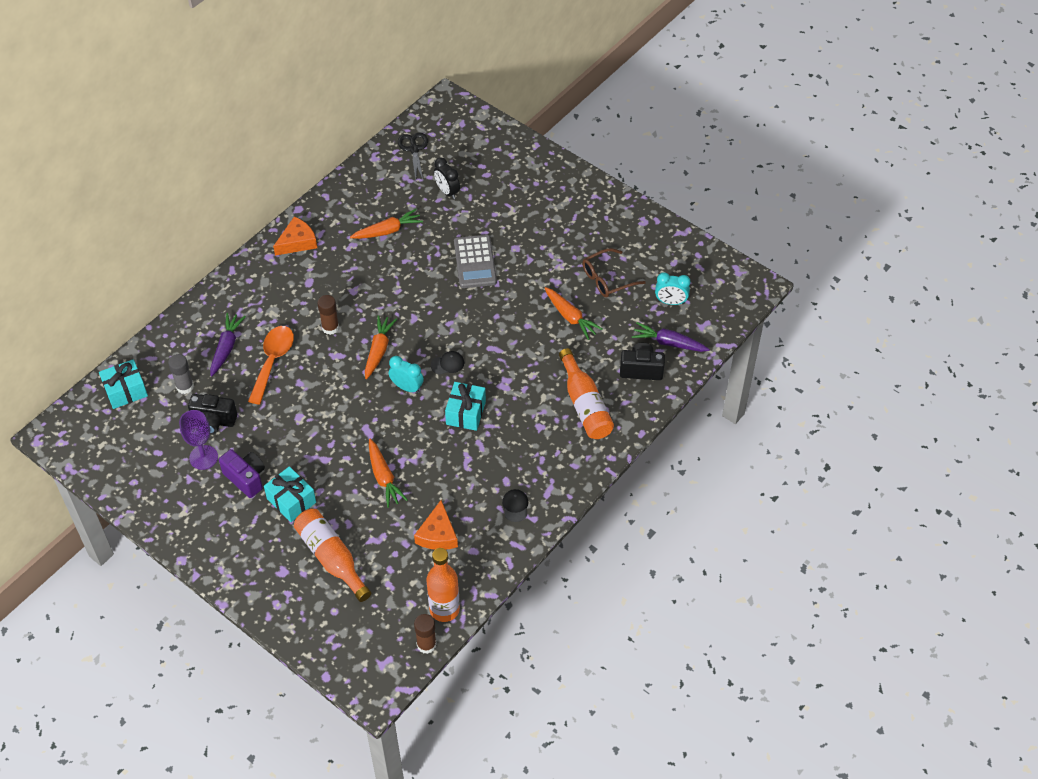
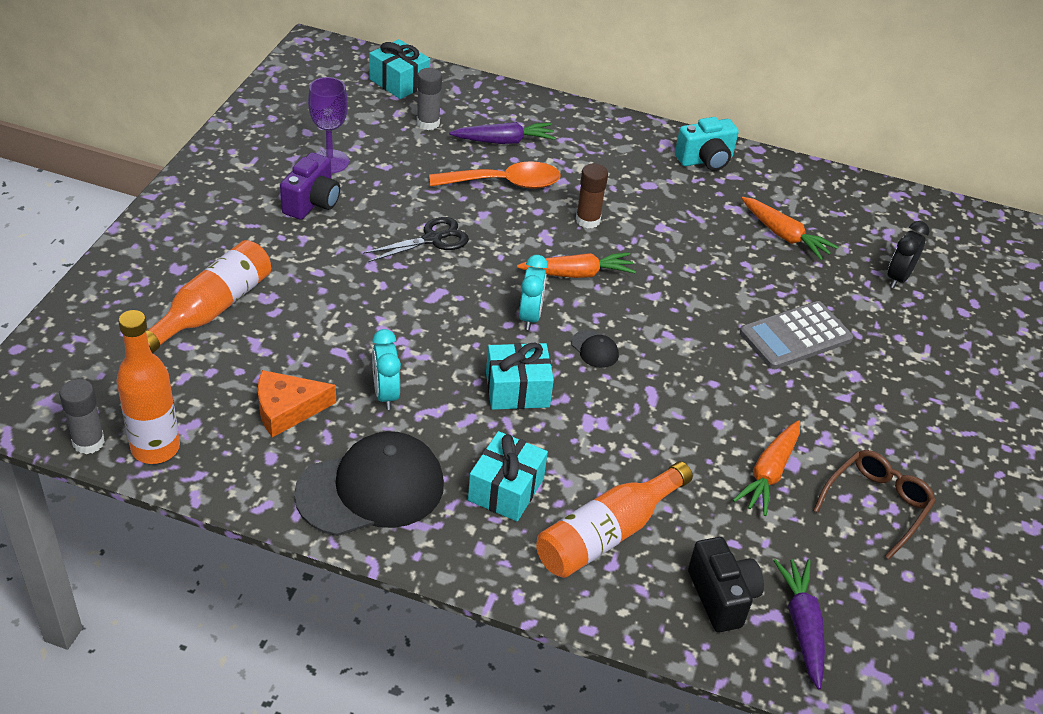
camera: 65 degrees right, 10 degrees down
black camera [188,394,237,434] -> none
turquoise gift [264,466,316,522] -> turquoise gift moved to [468,431,548,522]
orange cheese [273,217,317,256] -> turquoise camera [675,117,739,171]
orange carrot [369,439,408,508] -> none
black scissors [398,132,428,180] -> black scissors moved to [363,217,469,262]
brown glue stick [414,614,437,654] -> grey glue stick [59,379,105,454]
black cap [502,489,528,522] -> black cap [294,431,444,536], size x2.47
brown glasses [582,248,646,297] -> brown glasses turned 90 degrees clockwise [813,450,936,559]
turquoise clock [655,272,690,305] -> turquoise clock moved to [372,329,401,410]

